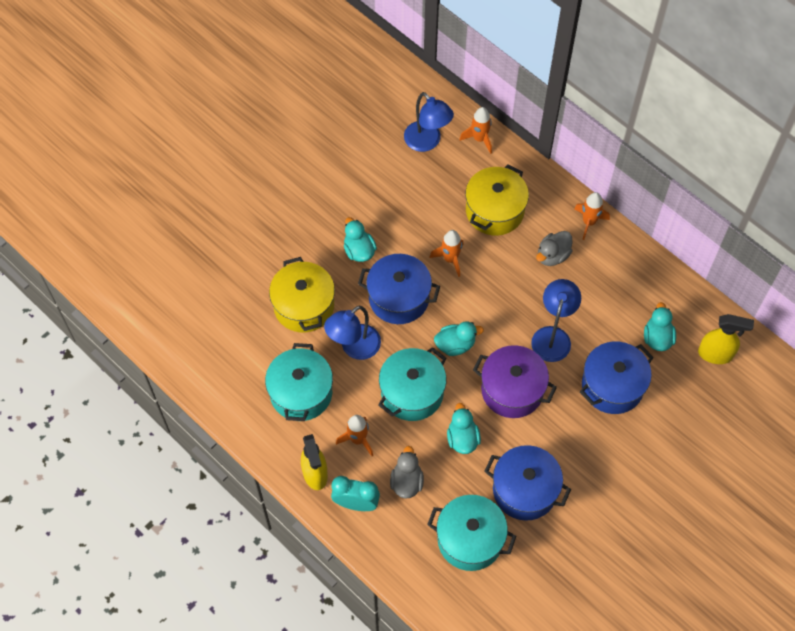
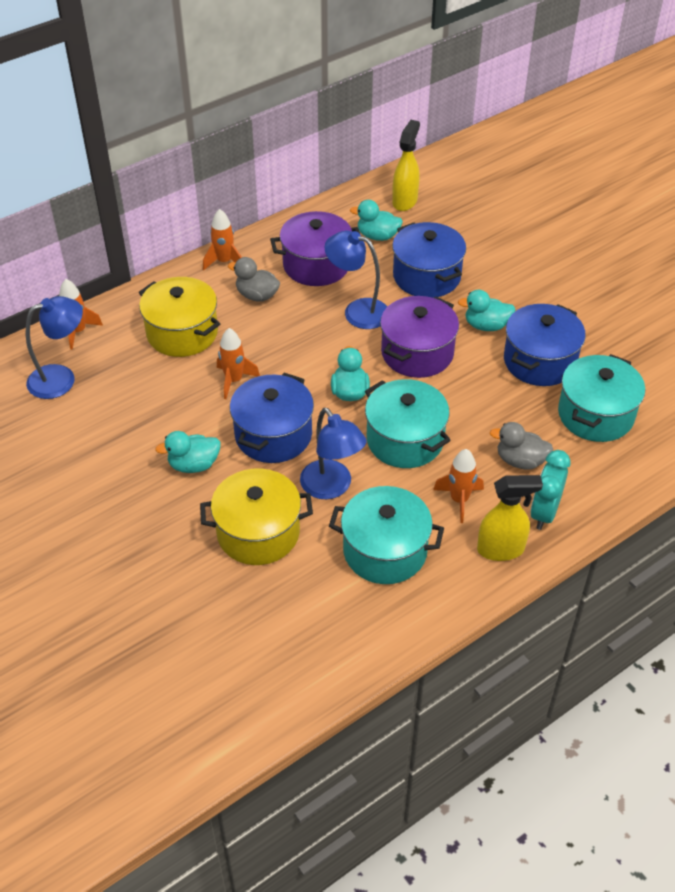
camera: 80 degrees left, 15 degrees down
turquoise duck [447,403,481,454] -> turquoise duck moved to [458,290,516,331]
grey duck [536,231,572,266] -> grey duck turned 150 degrees clockwise [228,257,280,302]
none -> purple pot [270,211,360,286]

